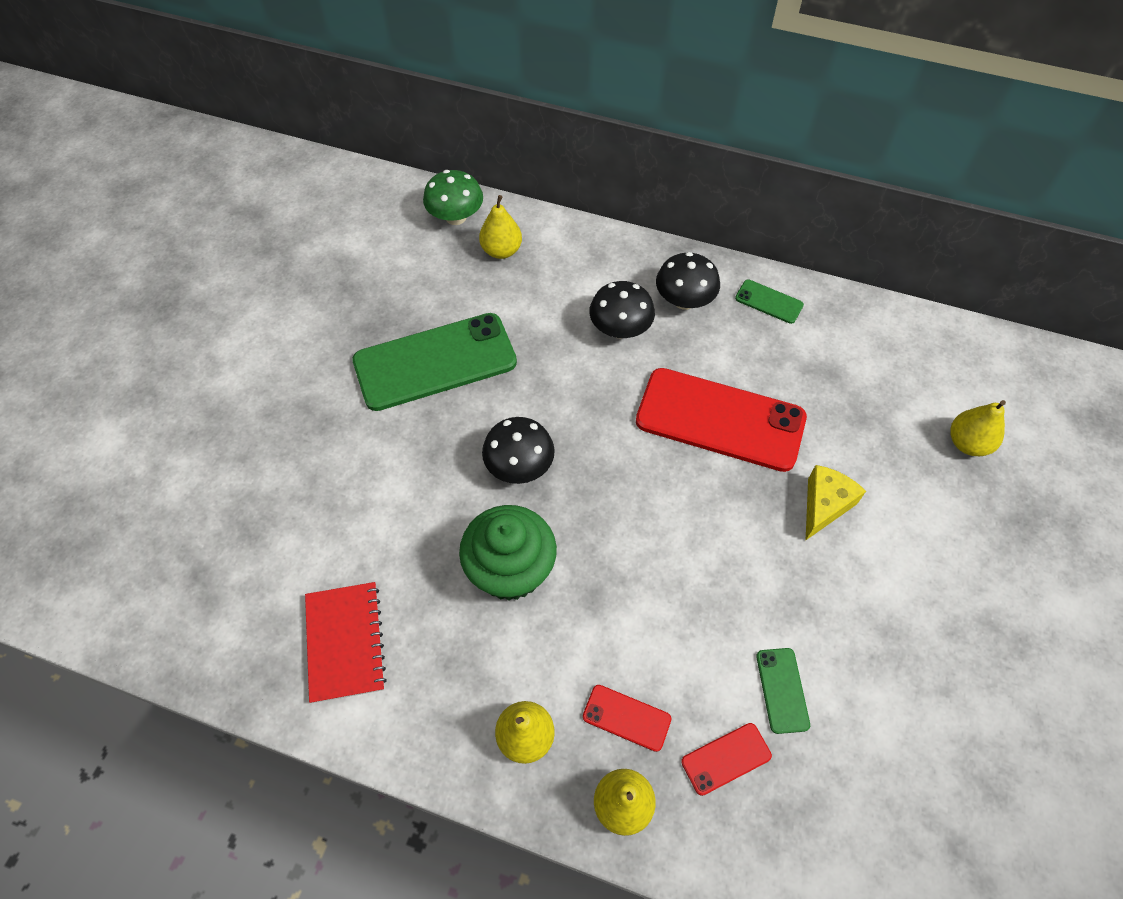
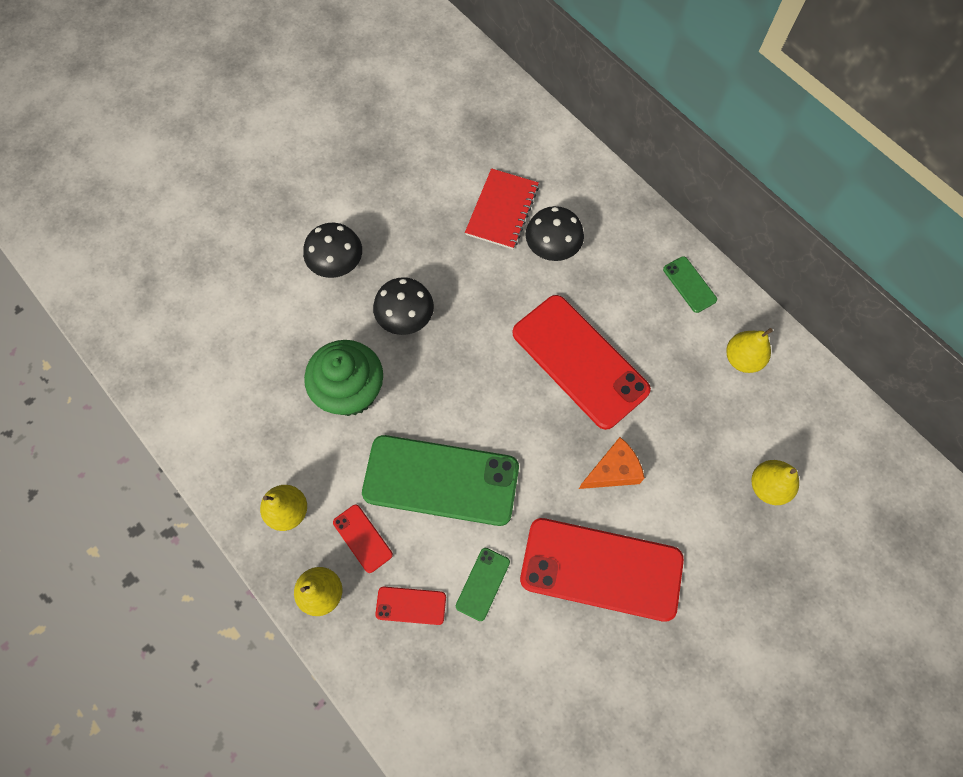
camera: 30 degrees right, 10 degrees up
red notebook [305,582,387,703] -> red notebook moved to [465,168,539,249]
green phone [352,313,517,411] -> green phone moved to [362,435,519,526]
green mushroom [423,170,483,225] -> none
yellow pear [479,195,522,259] -> yellow pear moved to [726,328,773,373]
black mushroom [656,252,720,310] -> black mushroom moved to [303,223,362,278]
yellow cheese [806,465,866,540] -> orange cheese [579,437,645,489]
none -> red phone [520,518,684,622]

